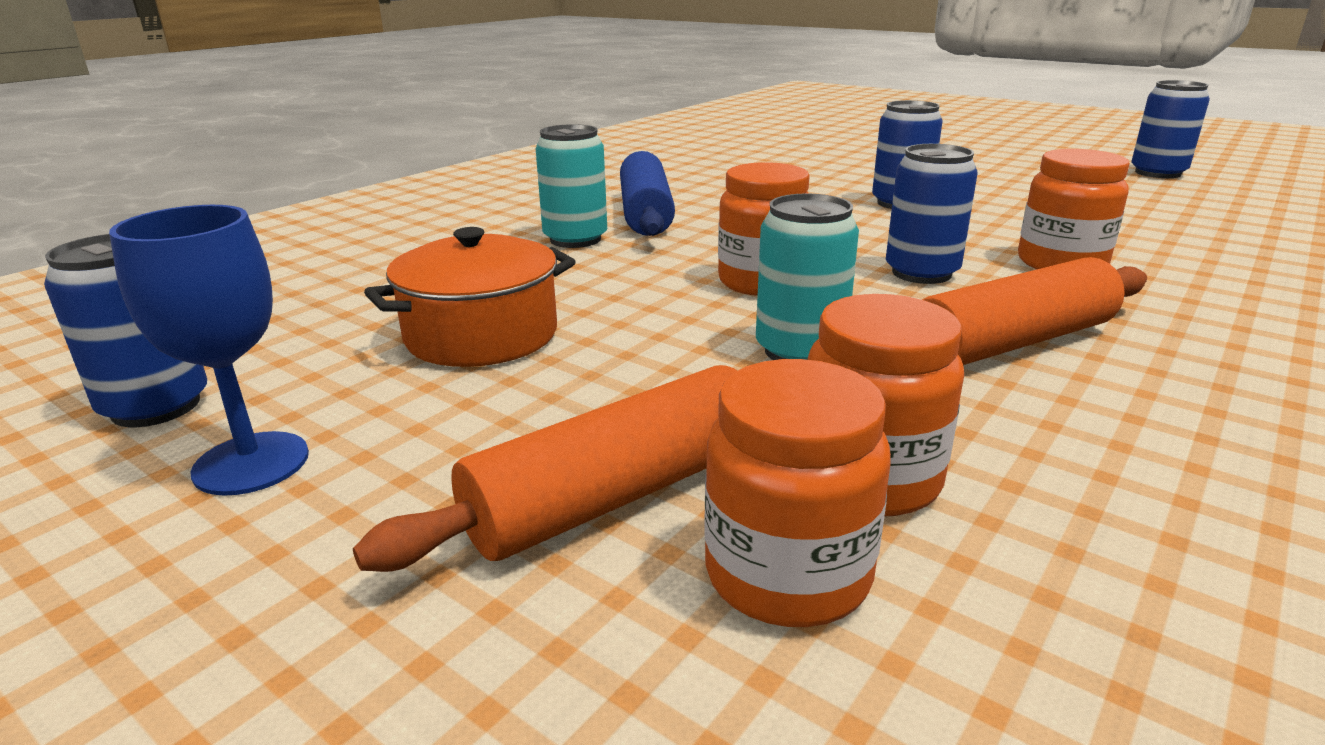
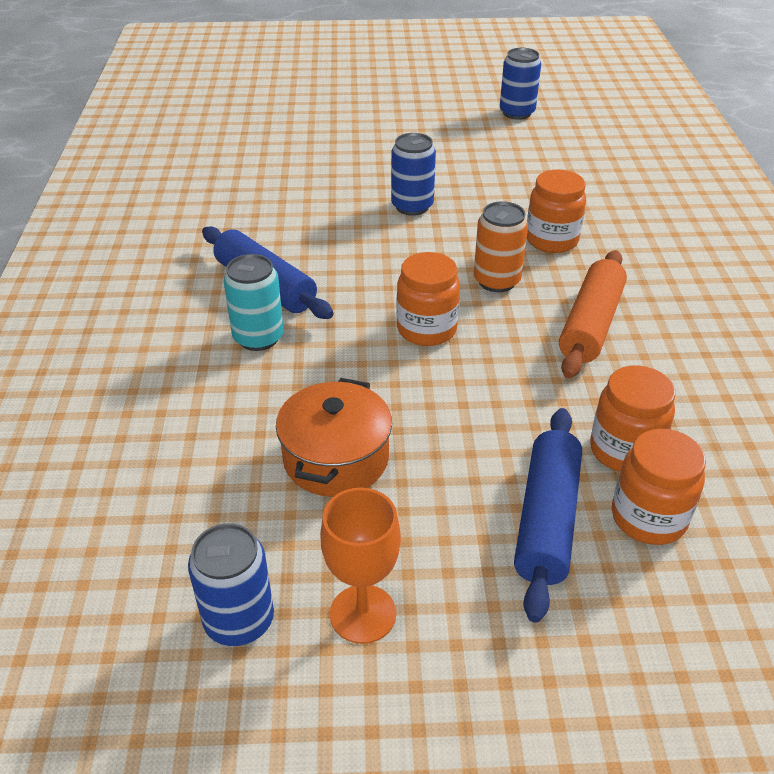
camera: 40 degrees left, 15 degrees up
blue goblet [109,205,309,496] -> orange goblet [320,488,401,644]
orange rolling pin [353,365,737,572] -> blue rolling pin [514,408,582,623]
turquoise can [756,194,859,360] -> none
blue can [886,144,978,284] -> orange can [474,201,528,292]

